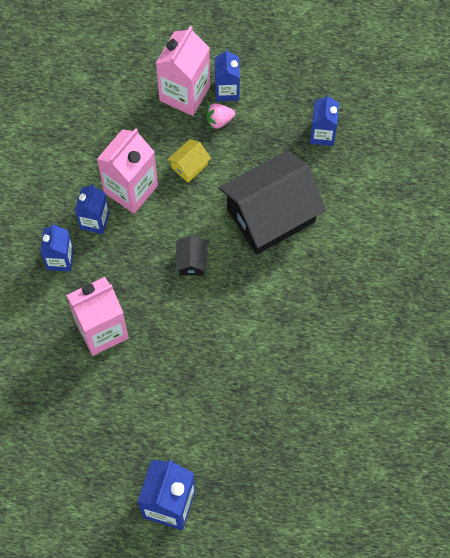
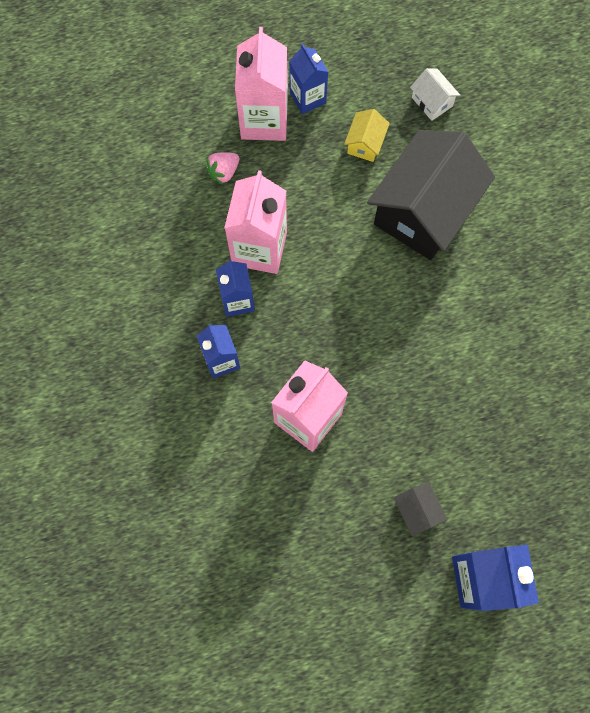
camera: 25 degrees left, 5 degrees up
yellow house [167,139,211,183] -> yellow house moved to [344,109,390,162]
black house [175,235,207,276] -> black house moved to [394,482,447,536]
pink strawberry [206,103,235,130] -> pink strawberry moved to [205,152,239,185]
blue carton [310,94,339,146] -> white house [410,68,461,121]

